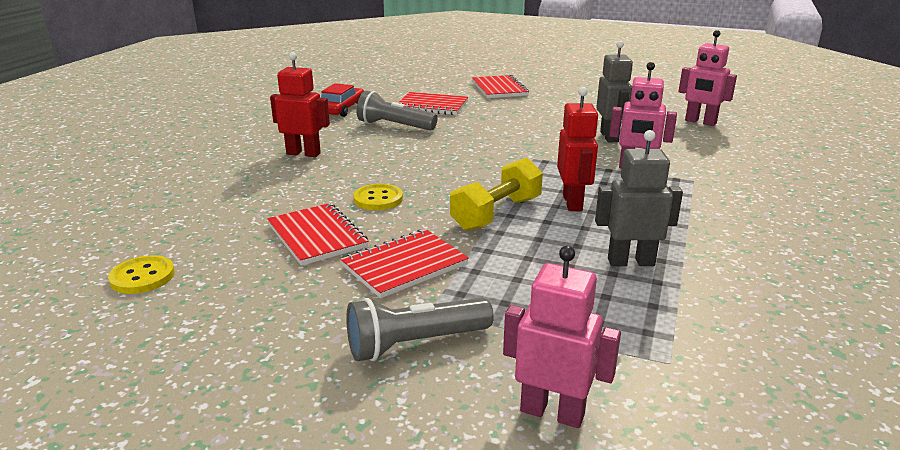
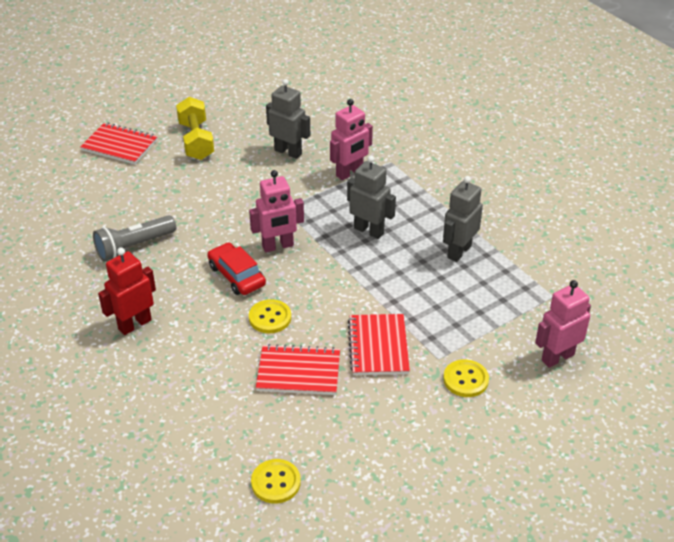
camera: 55 degrees left, 15 degrees up
red car [321,83,364,117] -> red car moved to [207,242,266,295]
grey flashlight [346,298,494,361] -> yellow button [443,359,489,397]
red notebook [398,92,468,115] -> none
yellow dumbbell [450,158,543,231] -> yellow dumbbell moved to [176,97,214,160]
red robot [557,87,599,211] -> grey robot [347,156,396,239]
pink robot [678,30,737,126] -> pink robot moved to [249,170,304,252]

